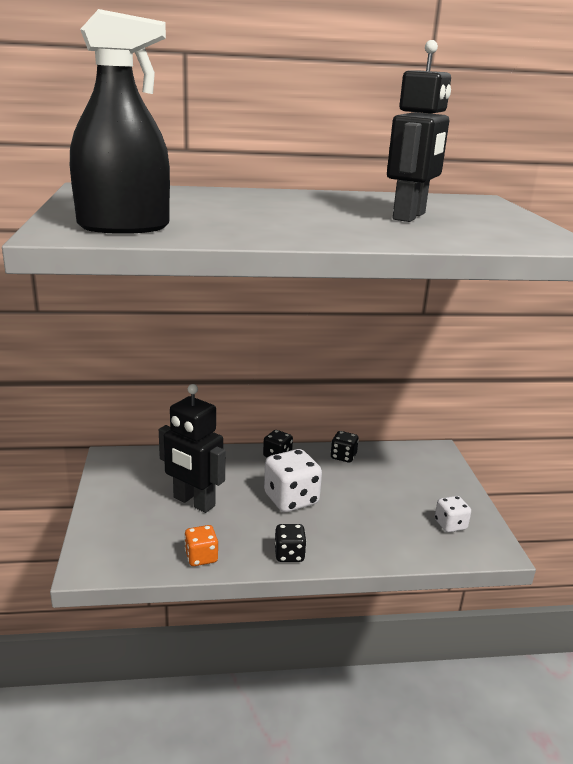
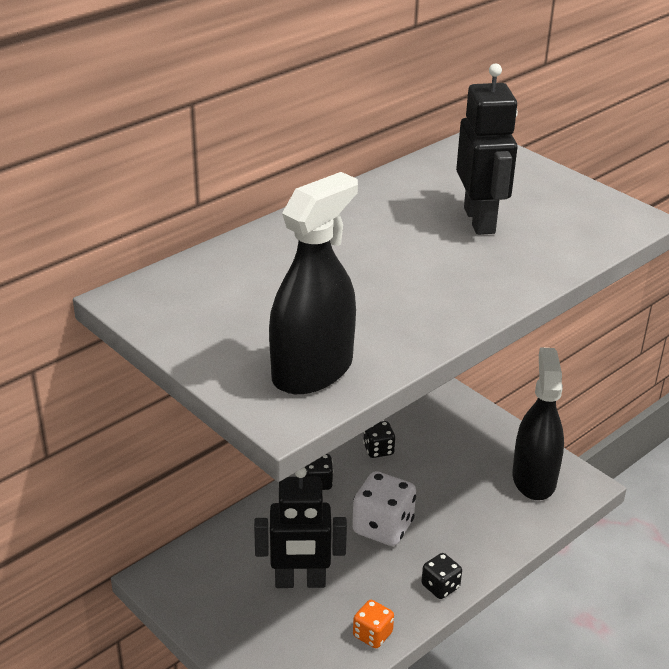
camera: 35 degrees left, 10 degrees up
white dice [435,496,471,533] -> black spray bottle [512,347,564,500]

